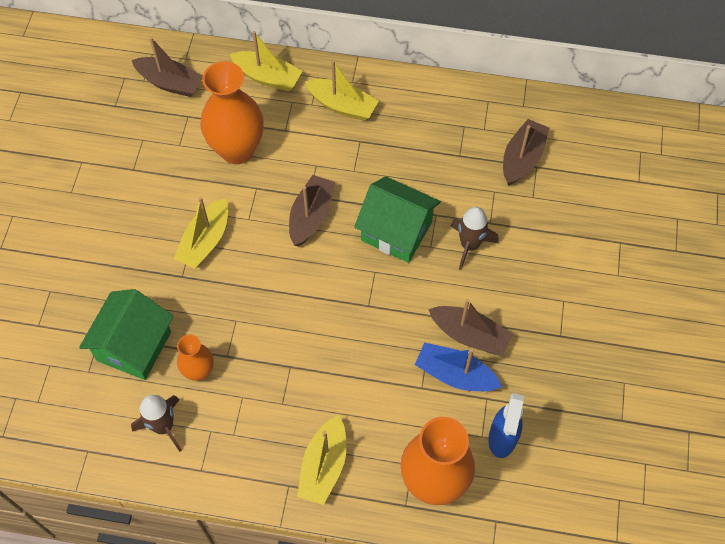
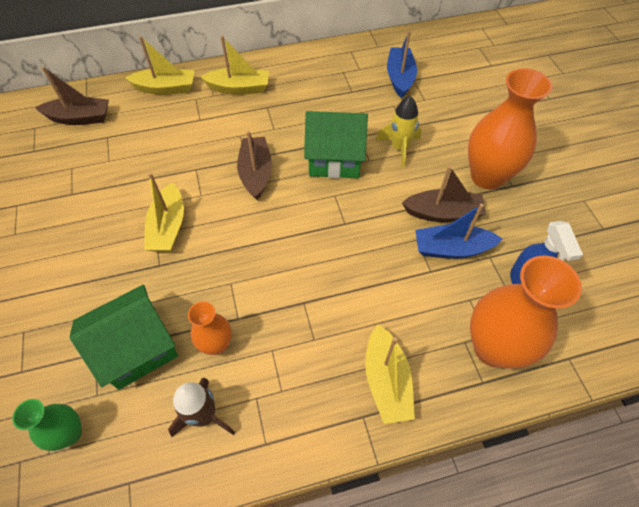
camera: 25 degrees left, 5 degrees down
green house [79,289,173,380] -> green house turned 60 degrees clockwise [70,285,178,390]
orange vase [201,61,264,164] -> orange vase moved to [468,68,552,189]
brown rocket [451,207,499,270] -> yellow rocket [376,96,421,168]
brown boat [503,119,549,186] -> blue boat [387,31,417,98]
none -> green vase [12,399,82,451]

